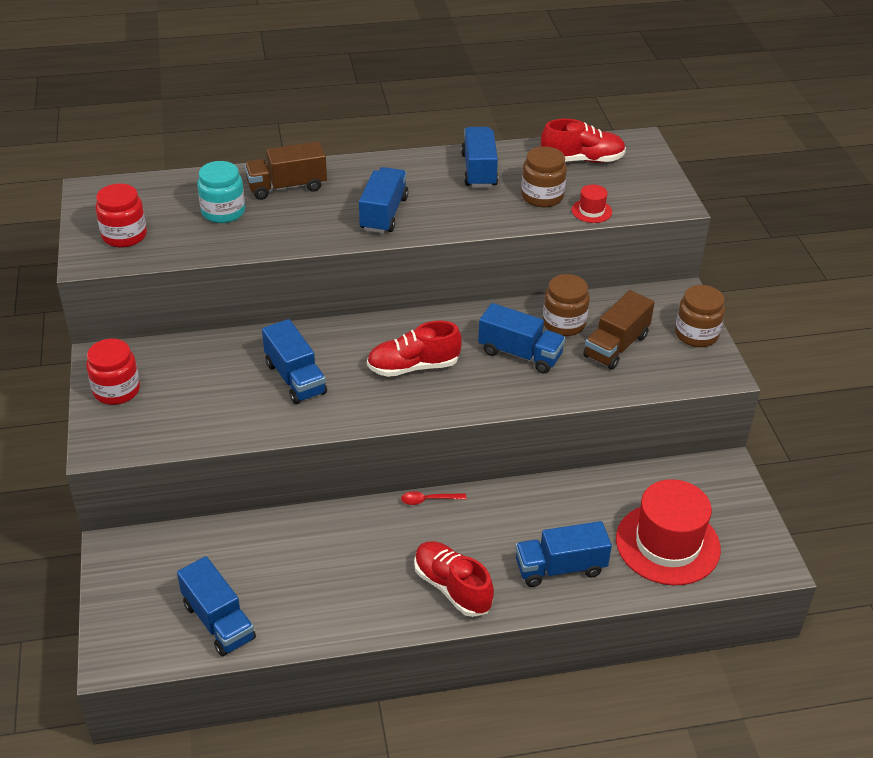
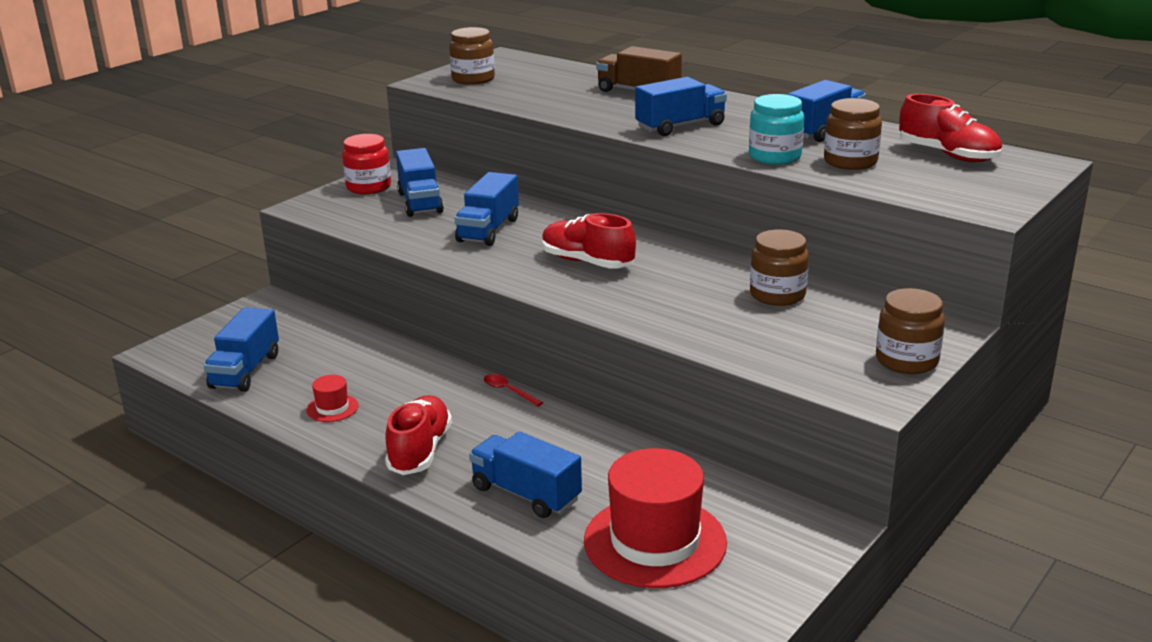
camera: 50 degrees right, 15 degrees down
red jar [95,184,147,247] -> brown jar [449,27,495,85]
turquoise jar [197,161,245,223] -> turquoise jar moved to [749,94,804,165]
blue truck [478,303,565,374] -> blue truck moved to [396,148,444,217]
red hat [572,185,612,223] -> red hat moved to [306,375,359,422]
brown truck [583,290,655,370] -> none

